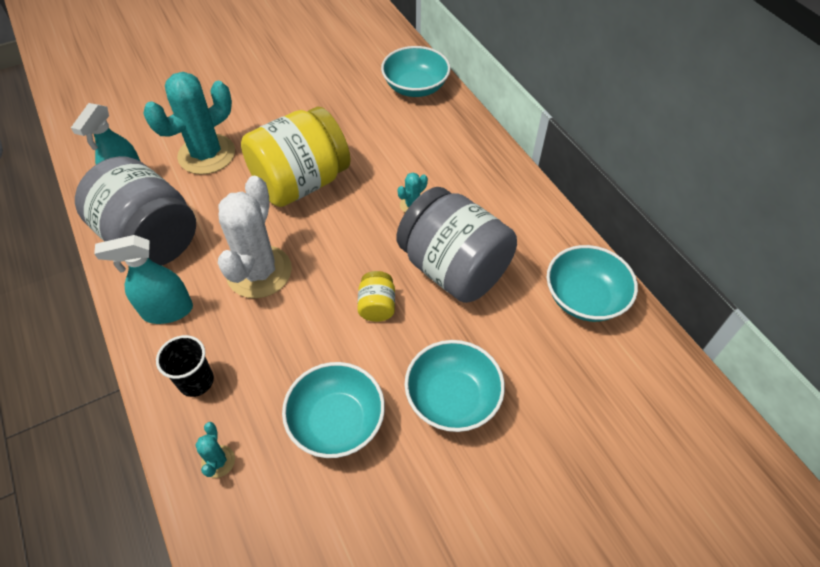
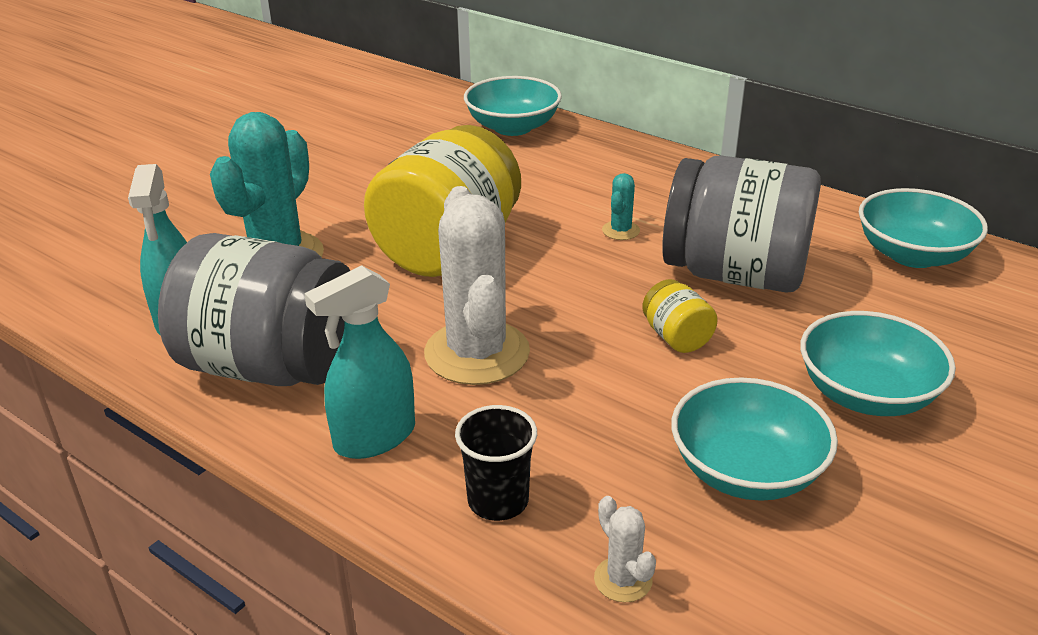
camera: 25 degrees left, 20 degrees down
turquoise cactus [195,422,235,478] -> white cactus [594,496,656,603]

